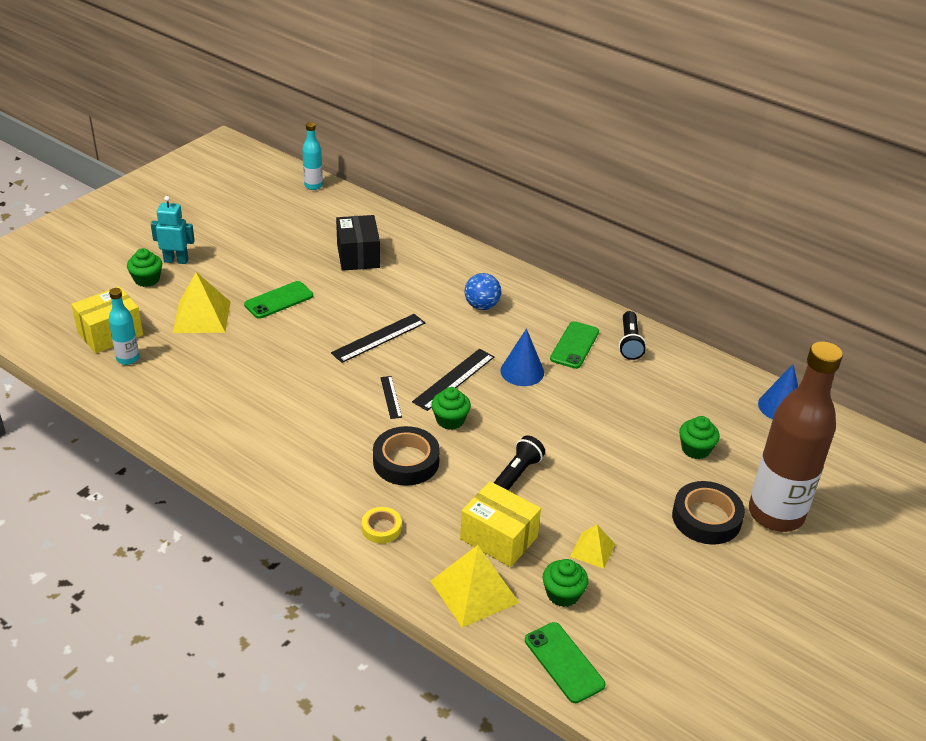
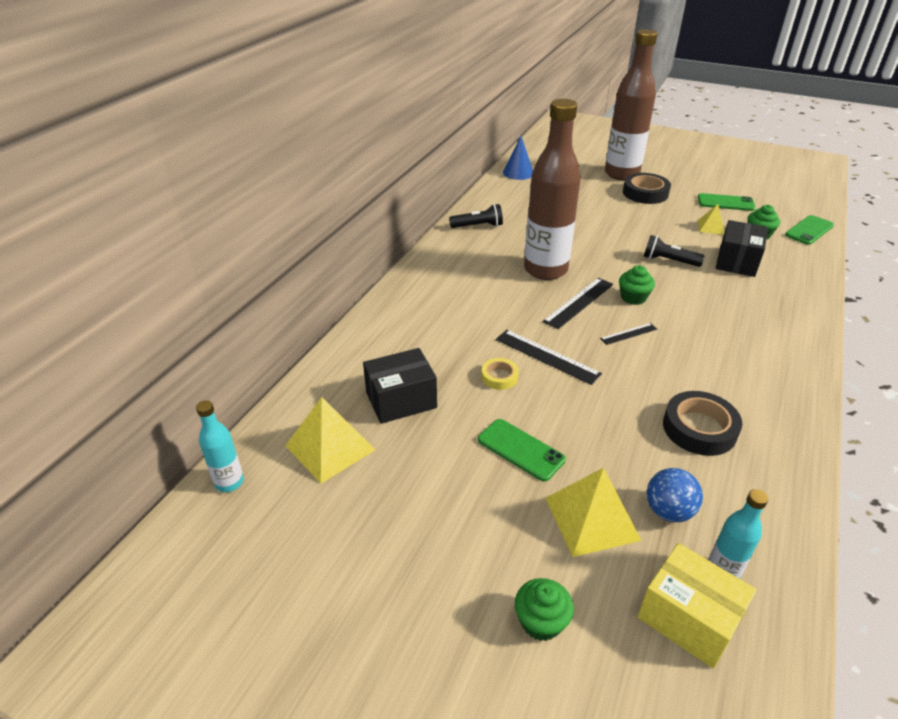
camera: 100 degrees left, 0 degrees up
turquoise robot [151,196,195,264] -> none
yellow tape [362,507,402,544] -> yellow tape moved to [481,358,519,390]
black tape [373,426,440,486] -> black tape moved to [663,391,742,456]
black ruler [412,349,494,411] -> black ruler turned 75 degrees counterclockwise [543,278,613,329]
yellow pyramid [430,545,519,628] -> yellow pyramid moved to [285,397,376,484]
yellow box [460,481,541,567] -> black box [716,220,768,277]
blue ball [464,273,501,310] -> blue ball moved to [647,468,703,522]
blue cone [500,328,544,386] -> brown bottle [524,99,581,280]
green phone [550,321,599,369] -> green phone moved to [698,193,756,211]
green cupcake [679,416,720,459] -> none

